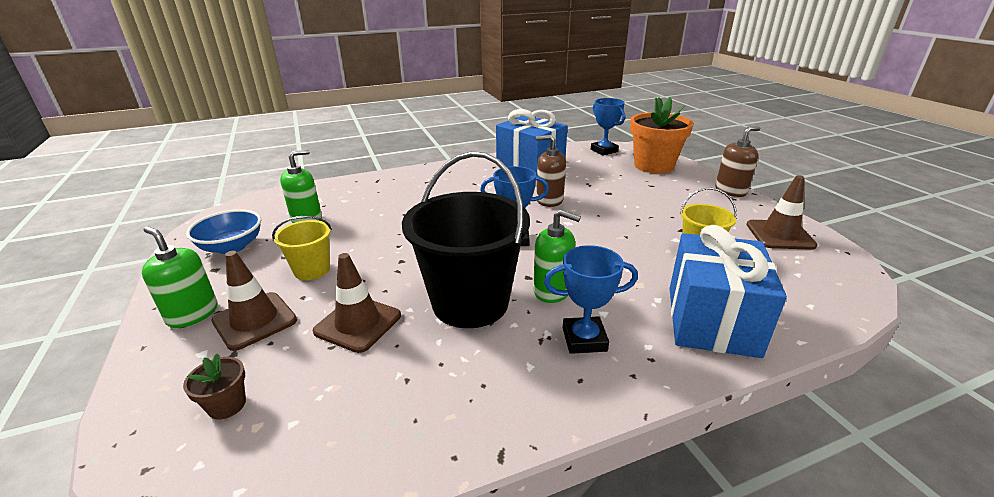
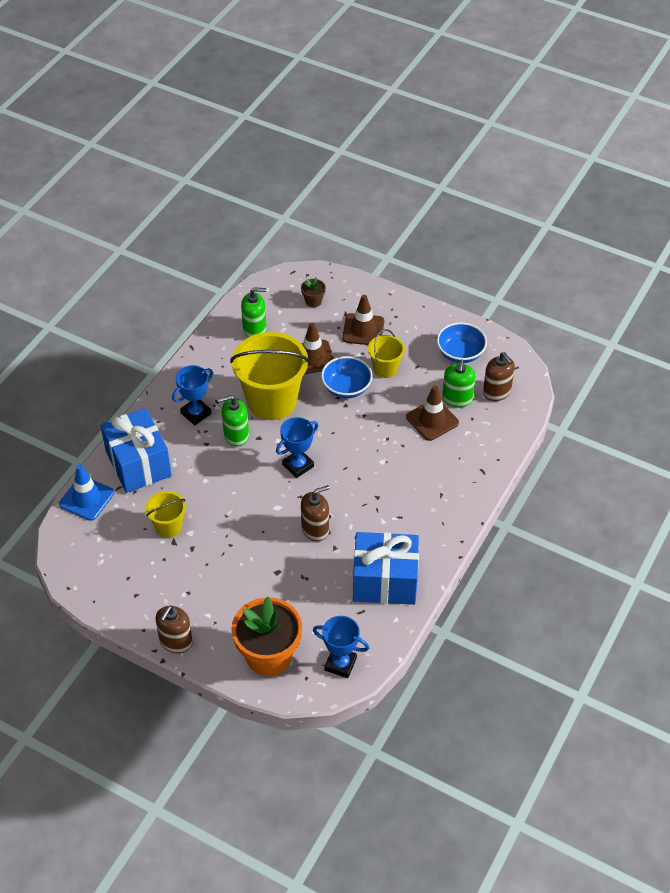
camera: 140 degrees right, 20 degrees up
green soap dispenser [142,226,218,328] -> green soap dispenser moved to [241,287,267,337]
black bucket [402,151,530,328] -> yellow bucket [230,332,310,420]
brown traffic cone [746,175,818,250] -> brown traffic cone moved to [406,385,459,441]
none -> blue traffic cone [59,465,114,521]
none -> blue bowl [321,356,373,398]
none -> brown soap dispenser [483,352,515,401]

